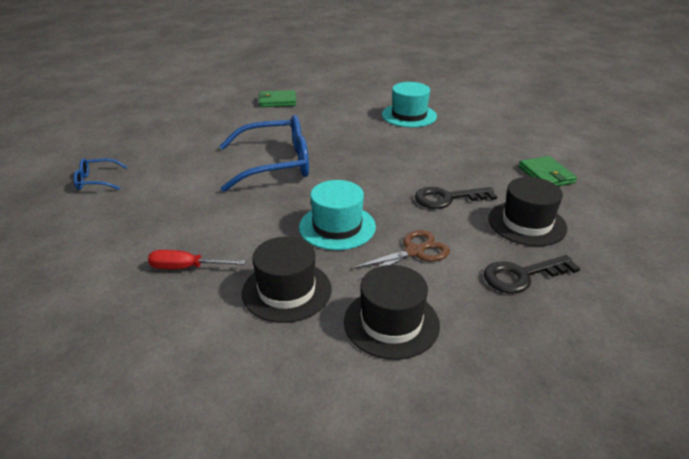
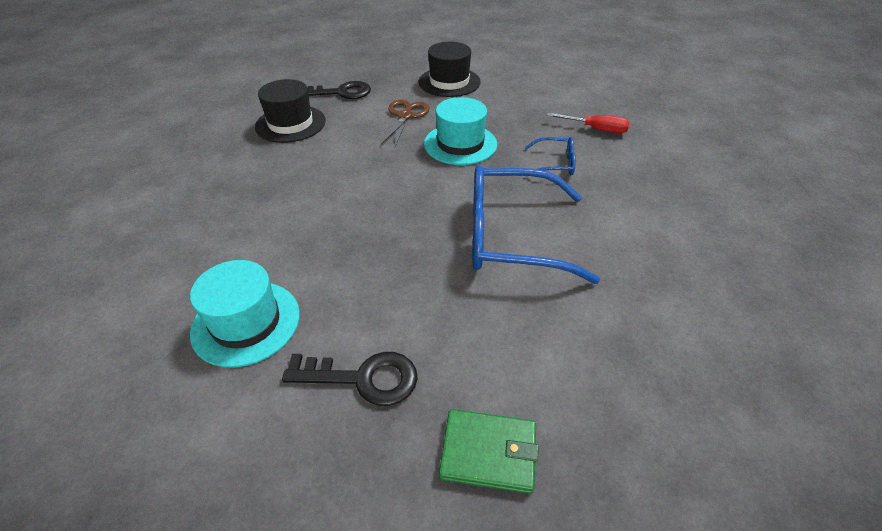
camera: 165 degrees left, 10 degrees up
blue glasses [74,158,128,190] -> blue glasses moved to [525,137,576,177]
black hat [242,237,332,323] -> none
brown scissors [351,230,450,279] -> brown scissors turned 120 degrees clockwise [381,100,430,146]
black key [415,187,497,209] -> black key moved to [282,352,418,406]
green wallet [519,156,577,186] -> none

